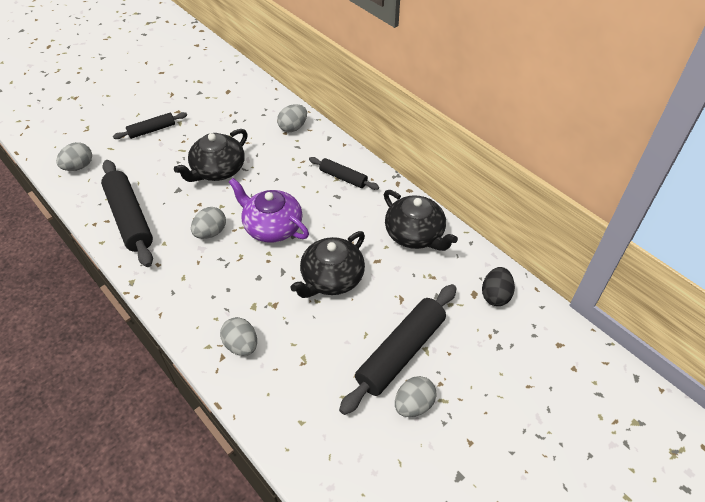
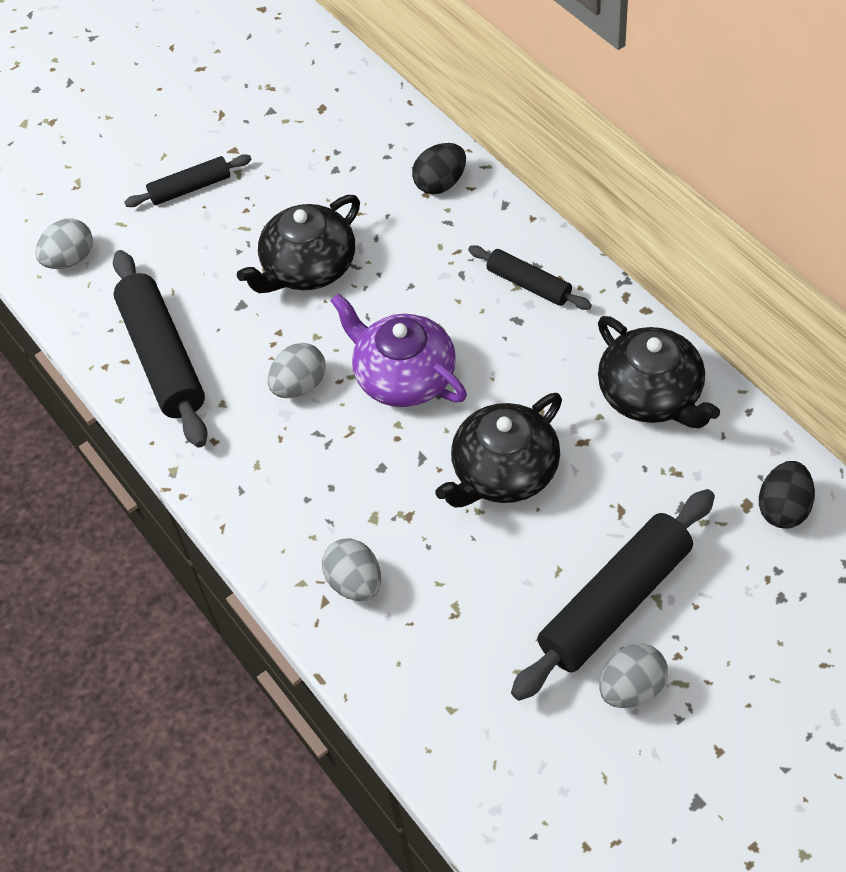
camera: 10 degrees right, 5 degrees up
grey egg [277,104,307,132] -> black egg [412,143,466,194]

